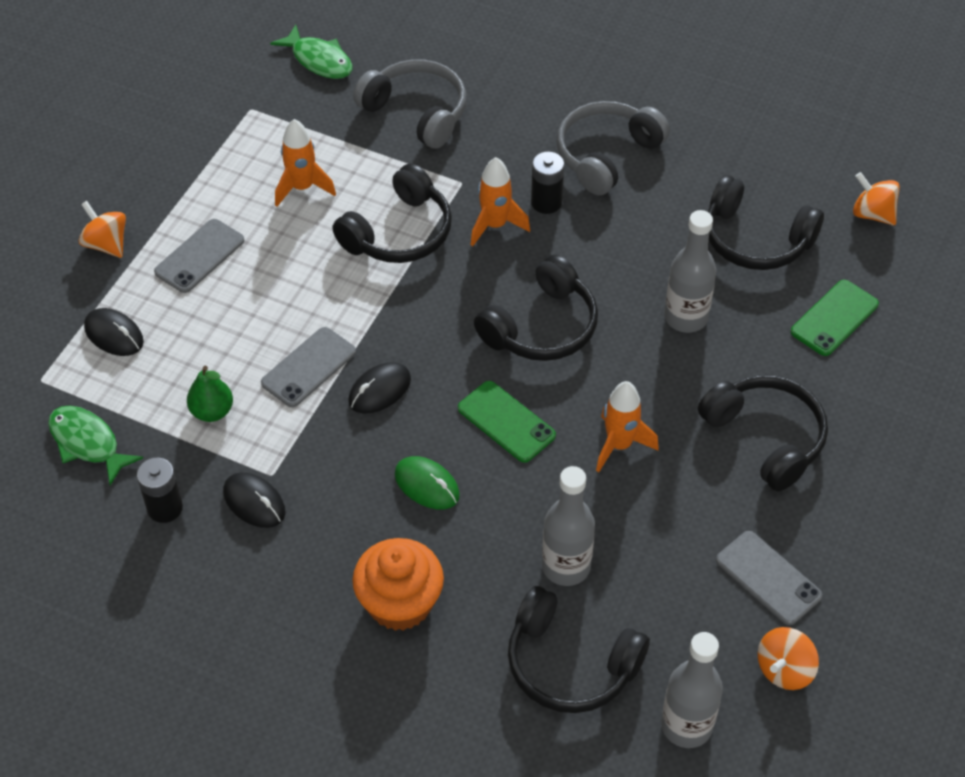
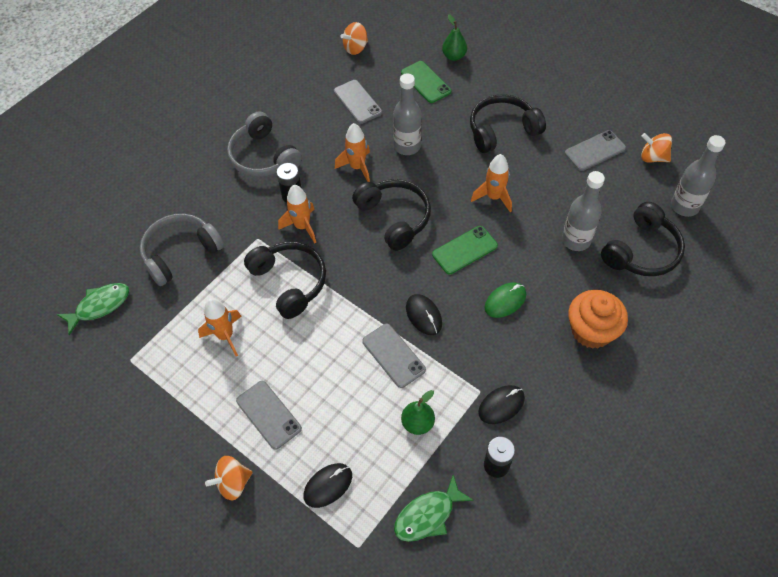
camera: 75 degrees left, 5 degrees up
black headphones [708,175,824,270] -> grey phone [334,80,382,124]
orange spinning top [758,627,819,690] -> orange spinning top turned 150 degrees clockwise [641,133,672,163]
none -> orange rocket [335,123,370,182]
none -> green pear [442,14,467,61]

